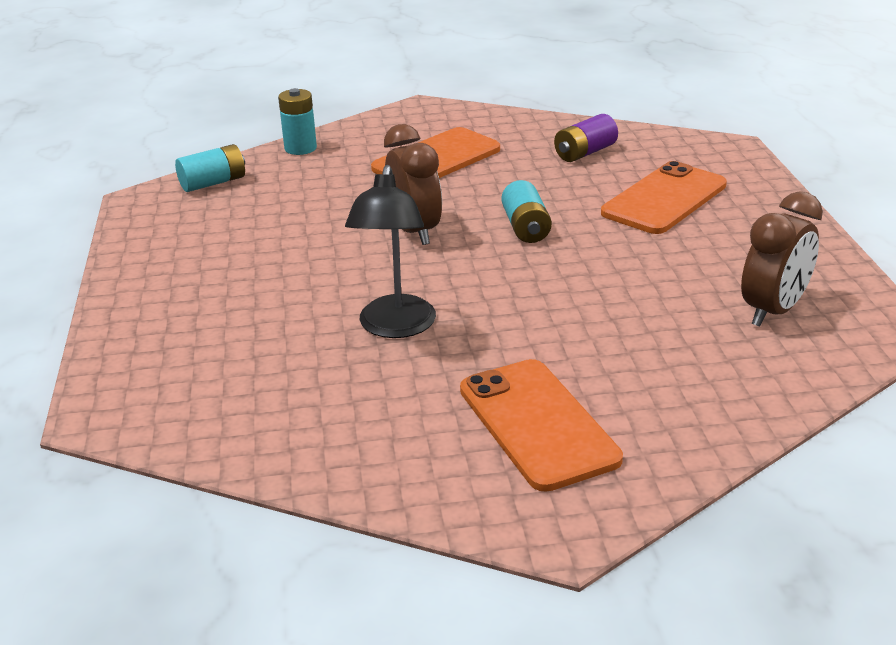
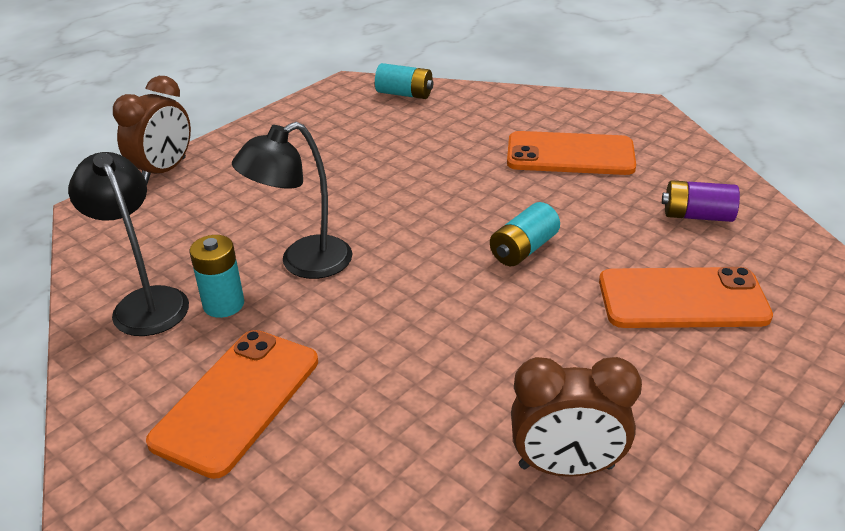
camera: 50 degrees right, 5 degrees up
turquoise battery [278,88,317,155] -> turquoise battery moved to [190,235,244,318]
brown clock [384,124,442,245] -> brown clock moved to [113,76,191,184]
none -> black lamp [68,152,189,336]

